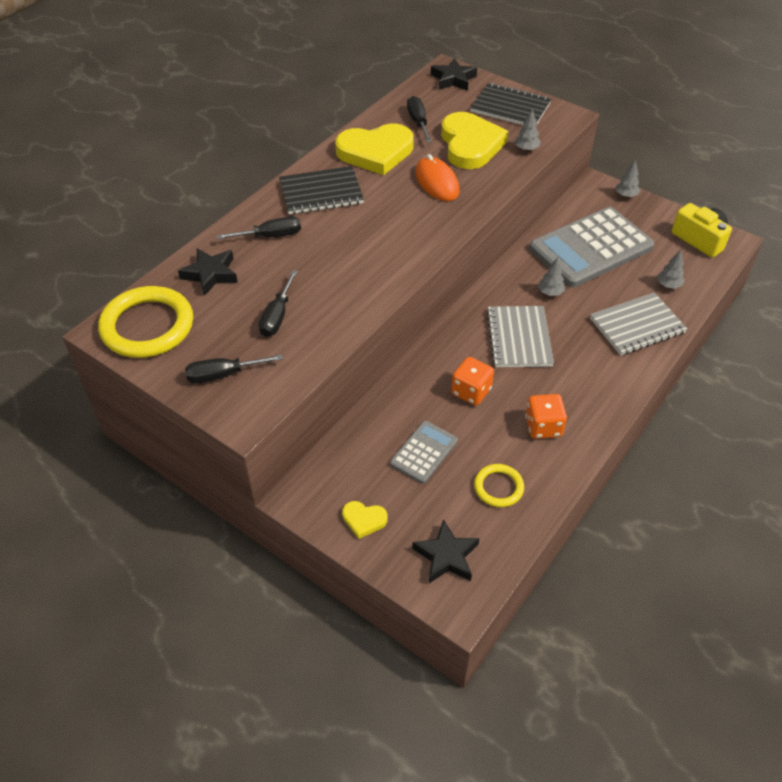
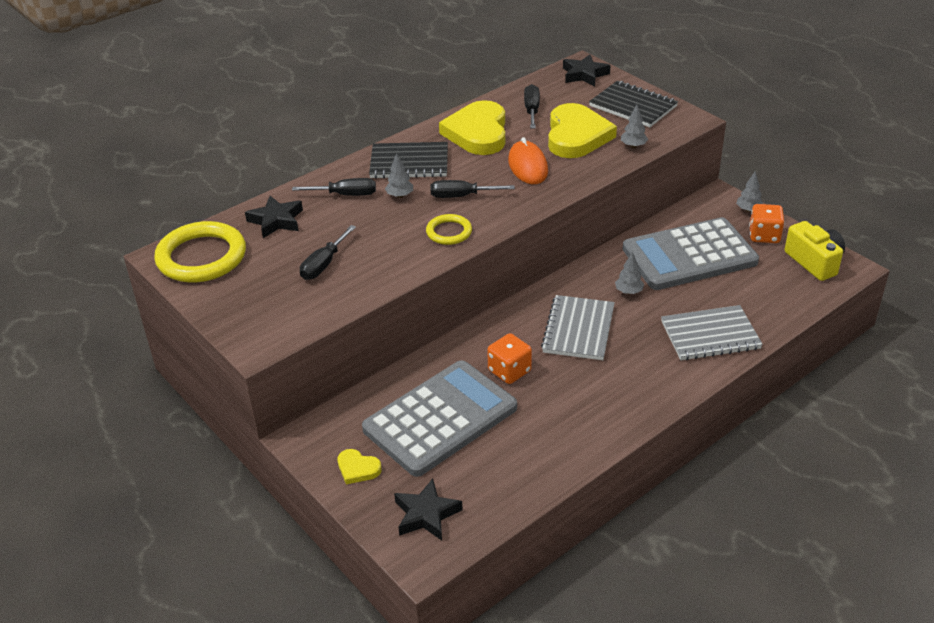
camera: 15 degrees right, 10 degrees down
black screwdriver [185,354,283,383] -> black screwdriver moved to [431,180,515,198]
yellow heart [335,124,414,175] -> yellow heart turned 90 degrees clockwise [439,100,505,155]
grey calculator [390,421,458,484] -> grey calculator [362,360,517,477], size x2.04
yellow ring [474,464,524,507] -> yellow ring moved to [426,214,472,245]
orange dice [525,394,567,439] -> orange dice moved to [749,204,785,243]
grey tree [657,250,685,289] -> grey tree moved to [385,153,413,198]

